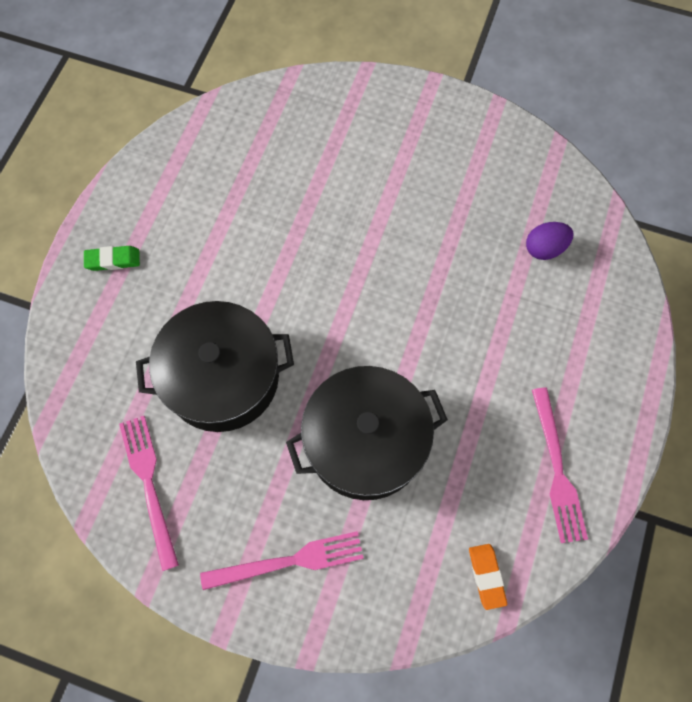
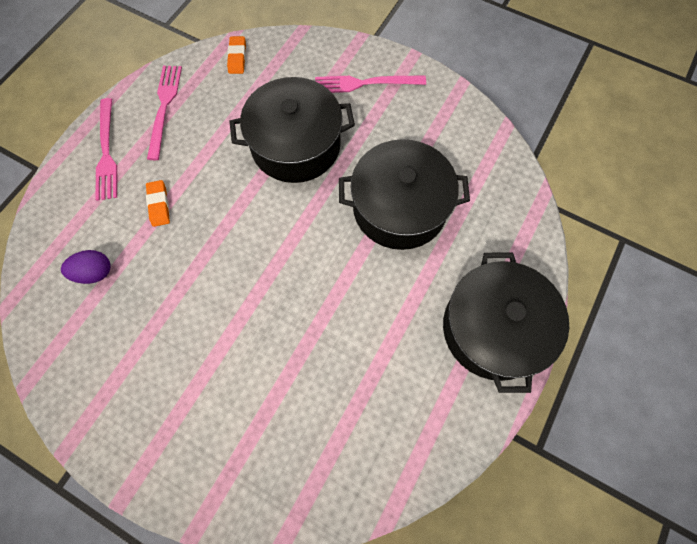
camera: 170 degrees left, 0 degrees up
green eraser [84,246,140,271] -> black pot [443,253,569,393]
pink fork [119,416,179,571] -> pink fork moved to [95,98,117,201]
none -> orange eraser [146,180,170,227]

